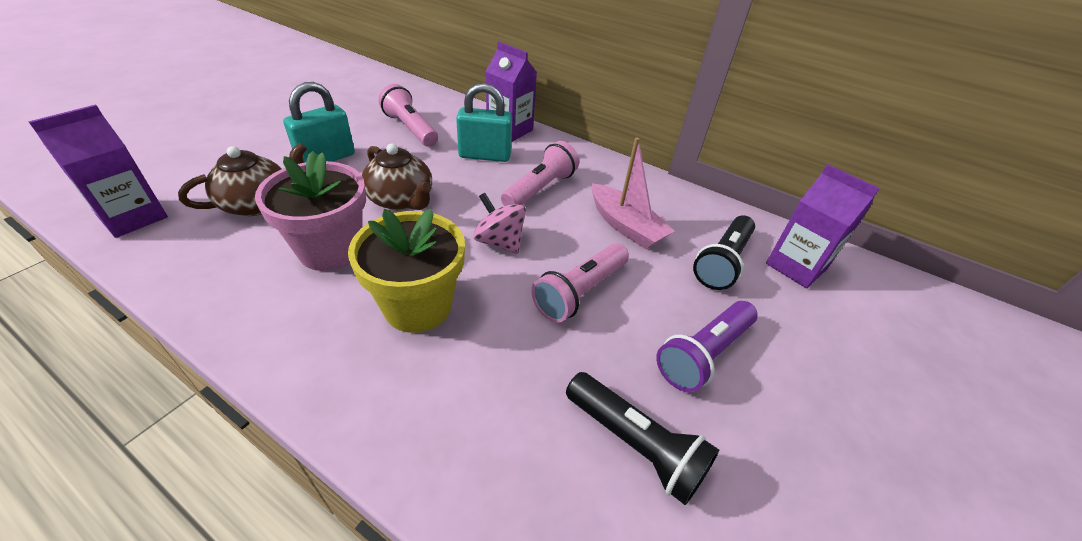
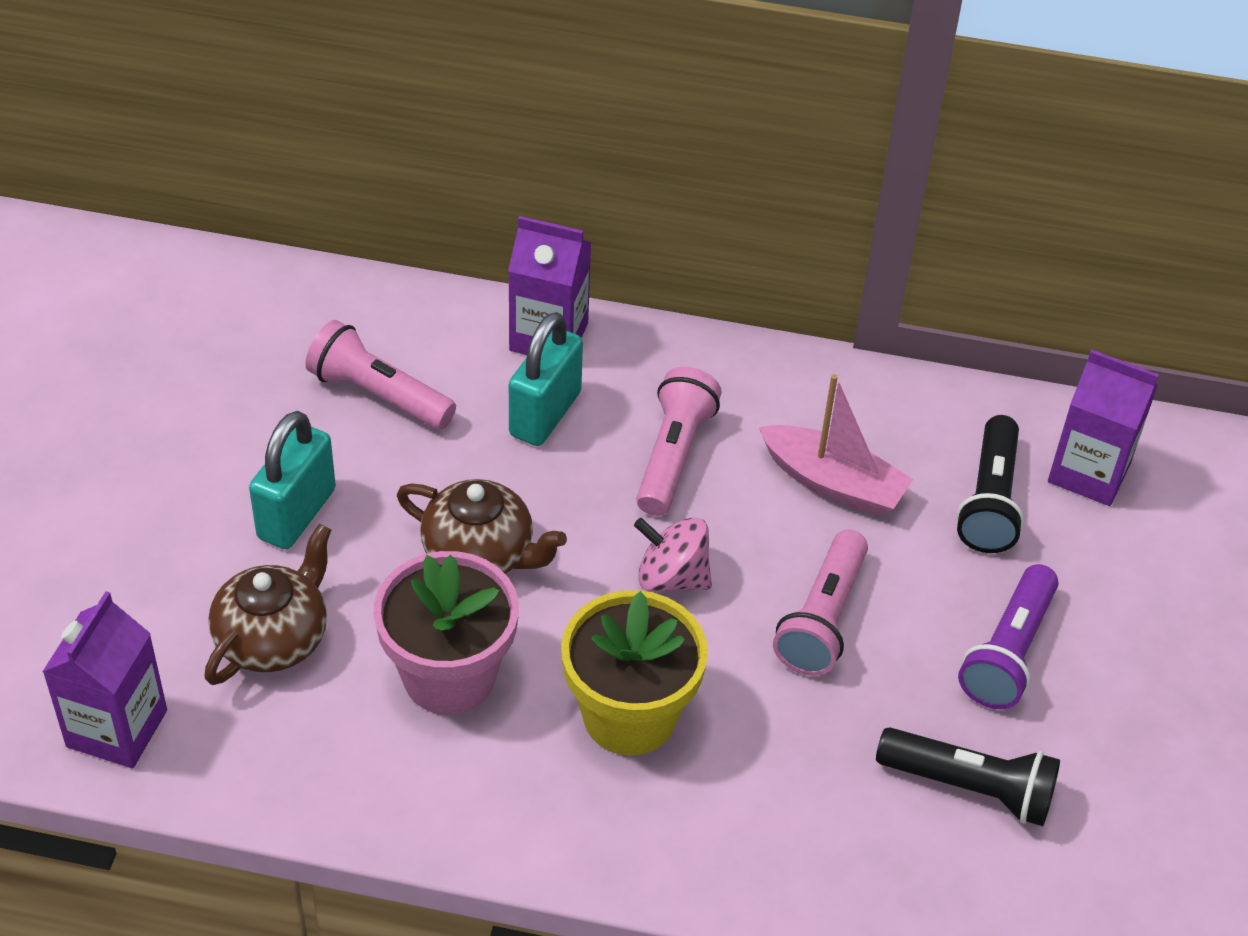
camera: 20 degrees left, 5 degrees up
turquoise padlock [456,83,512,162] -> turquoise padlock turned 45 degrees counterclockwise [509,312,583,446]

